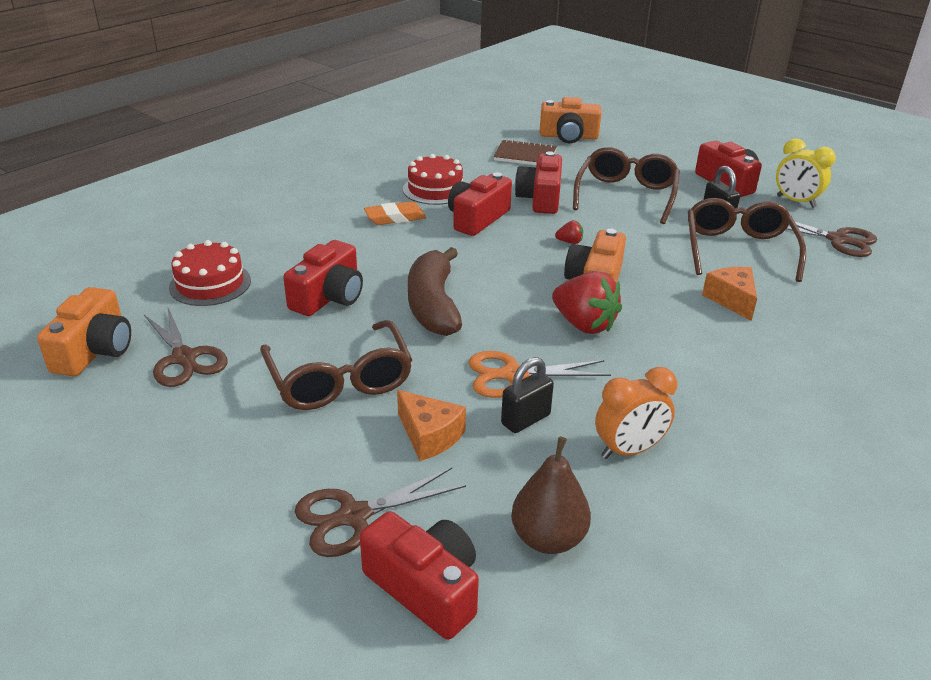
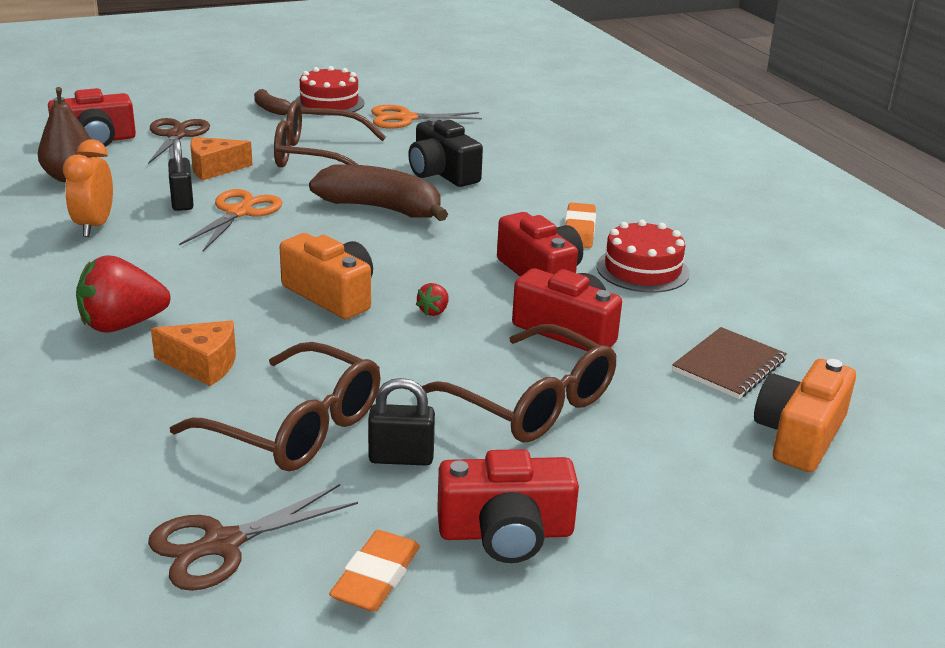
camera: 115 degrees right, 5 degrees down
orange camera [37,287,131,376] -> none
brown scissors [144,308,228,387] -> orange scissors [371,105,482,129]
red cake [169,240,251,306] -> red cake moved to [295,66,365,116]
red camera [283,240,363,316] -> black camera [408,117,483,187]
red strawberry [552,271,622,334] -> red strawberry moved to [76,255,170,333]
yellow clock [776,138,836,208] -> orange eraser [329,530,420,612]
none -> brown banana [254,89,290,115]

